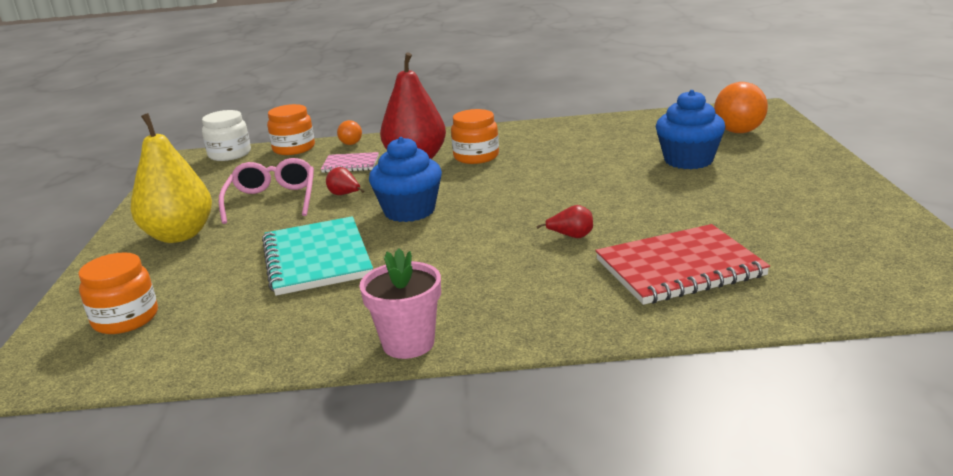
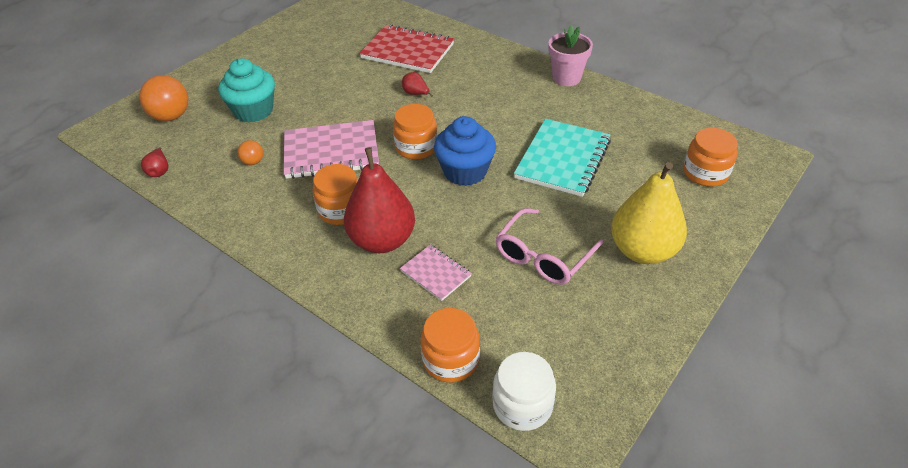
camera: 140 degrees left, 20 degrees up
red pear [326,167,364,195] -> red pear moved to [141,147,168,177]
orange ball [337,120,362,145] -> orange ball moved to [237,140,263,165]
blue cupcake [656,90,725,169] -> turquoise cupcake [218,58,275,122]
none -> pink notebook [284,120,379,179]
none -> orange jar [393,104,437,160]

